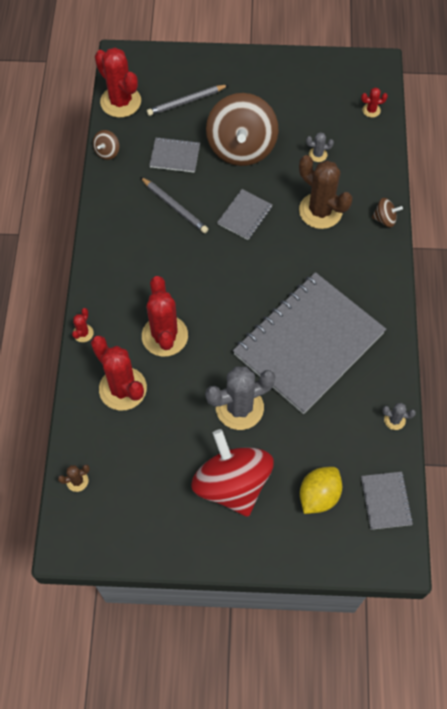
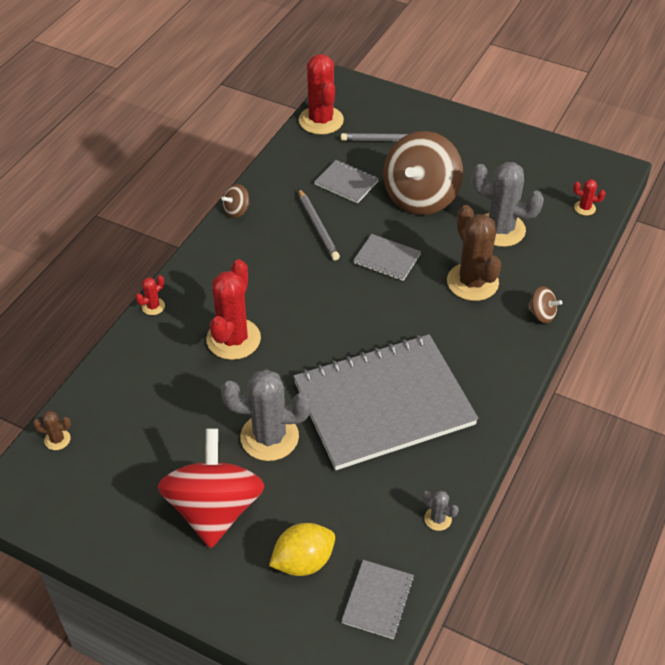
camera: 25 degrees right, 15 degrees down
red cactus [91,335,147,411] -> none
brown spinning top [93,130,119,160] -> brown spinning top moved to [222,184,249,218]
grey notebook [217,189,272,240] -> grey notebook turned 60 degrees clockwise [353,234,421,281]
grey cactus [306,132,334,162] -> grey cactus [472,162,544,247], size x2.26

